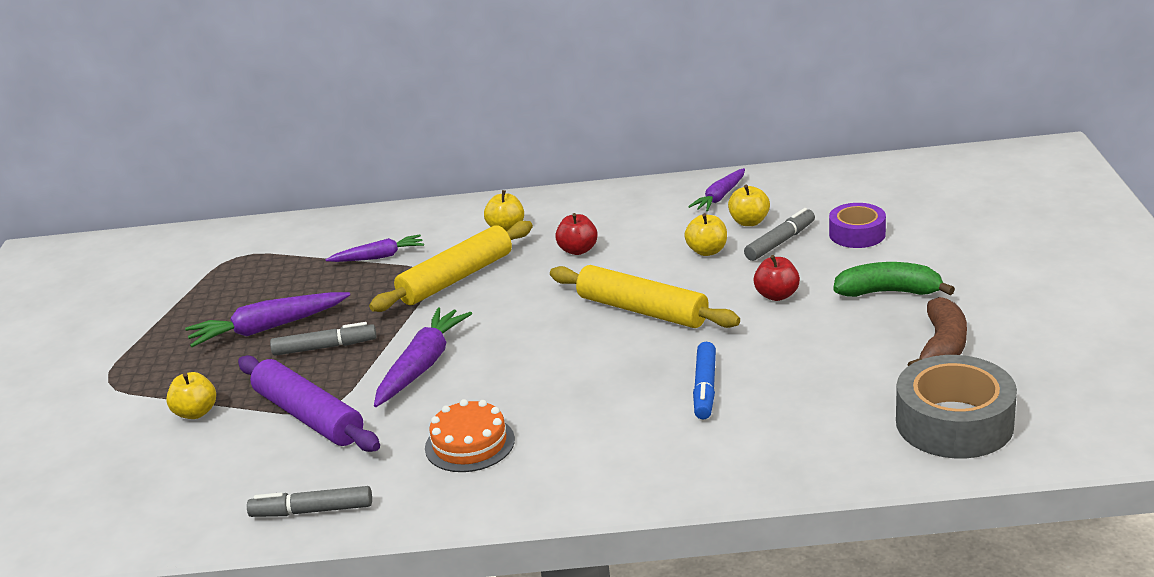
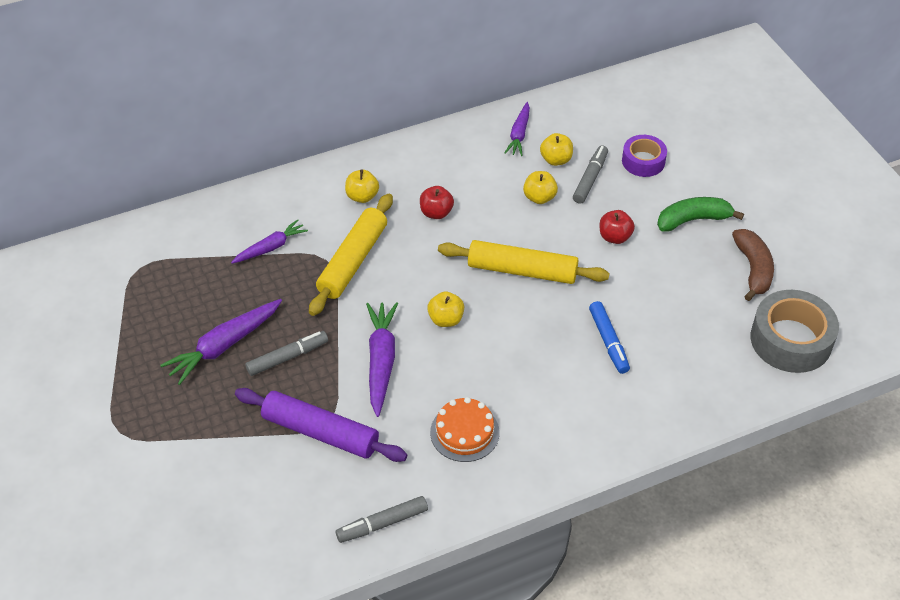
camera: 25 degrees left, 20 degrees up
yellow apple [166,372,216,419] -> yellow apple moved to [427,291,464,327]

